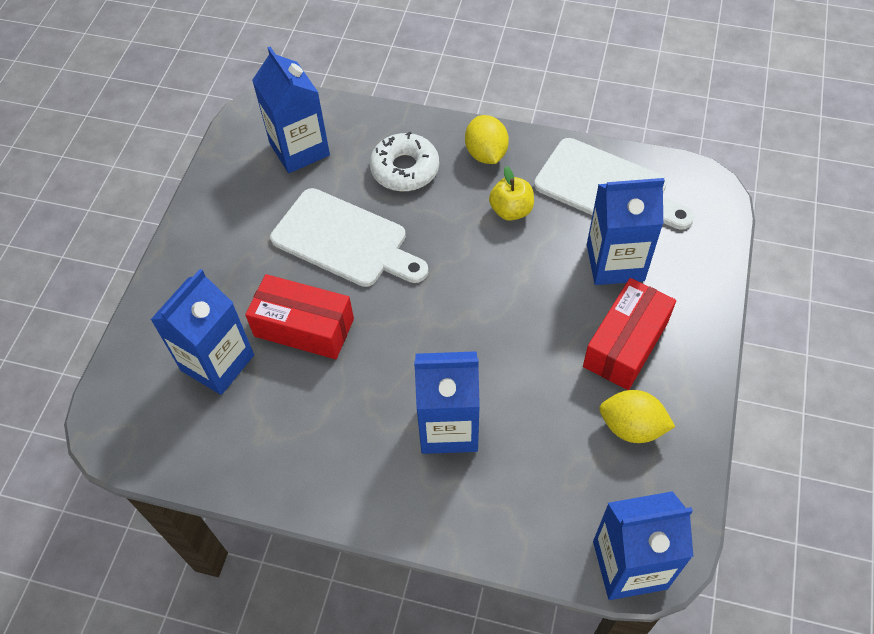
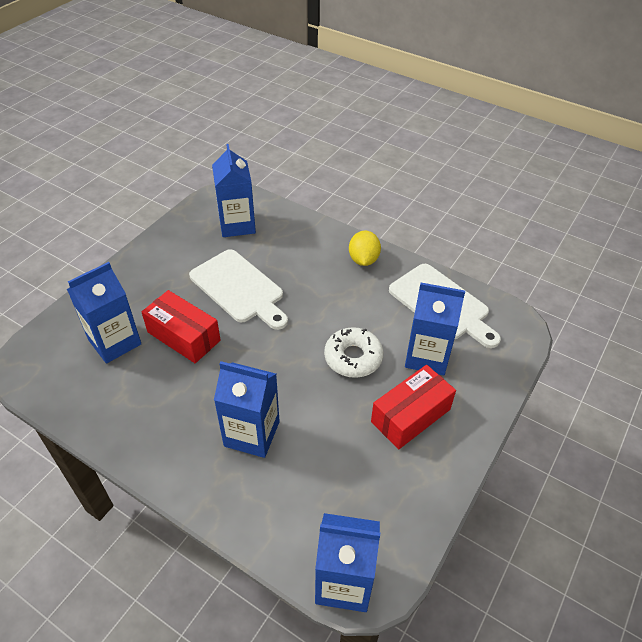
camera: 15 degrees right, 10 degrees down
white donut [370,132,439,191] -> white donut moved to [324,327,383,378]
yellow apple [489,166,534,221] -> none
yellow lemon [599,390,675,443] -> none

